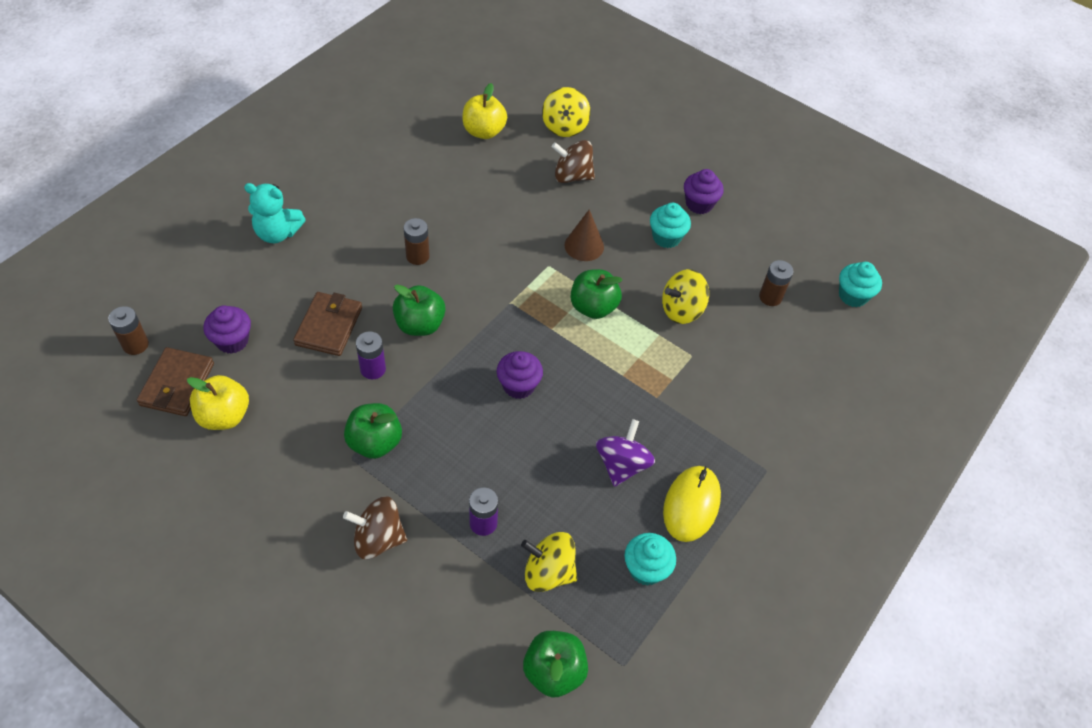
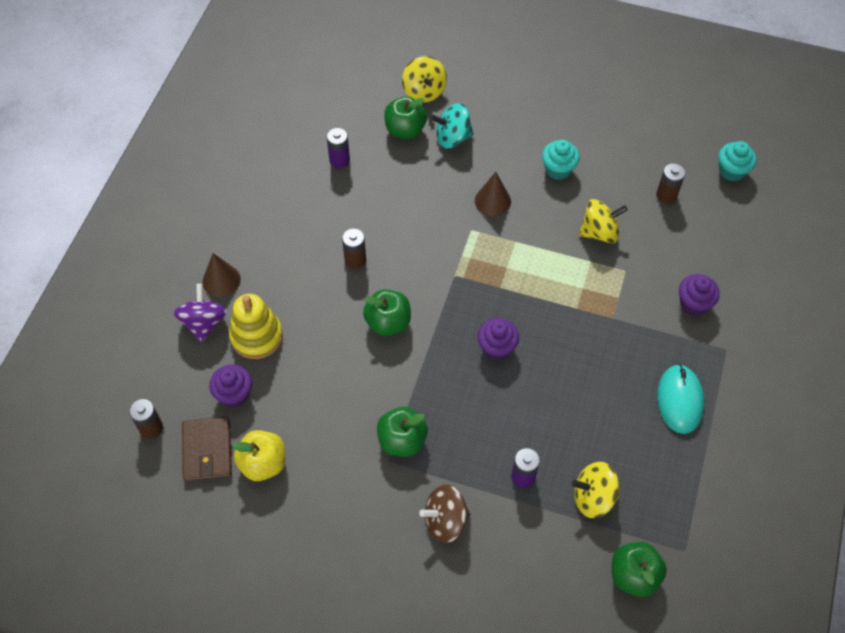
camera: 15 degrees left, 5 degrees up
turquoise teddy bear [244,183,306,243] -> brown cone [202,253,241,297]
brown wallet [293,292,362,356] -> none
purple battery [356,331,386,379] -> purple battery moved to [327,128,350,168]
yellow apple [463,83,507,139] -> none
brown spinning top [552,140,595,183] -> turquoise spinning top [431,103,474,149]
green apple [571,269,622,319] -> green apple moved to [384,97,427,139]
purple spinning top [596,419,655,487] -> purple spinning top moved to [174,284,227,342]
turquoise cupcake [625,533,676,586] -> none
yellow spinning top [662,269,709,324] -> yellow spinning top turned 150 degrees counterclockwise [579,199,628,243]
yellow mouse [663,466,721,542] -> turquoise mouse [657,364,704,434]
purple cupcake [684,169,724,214] -> purple cupcake moved to [679,274,720,316]
none -> yellow stacking toy [229,294,283,359]

